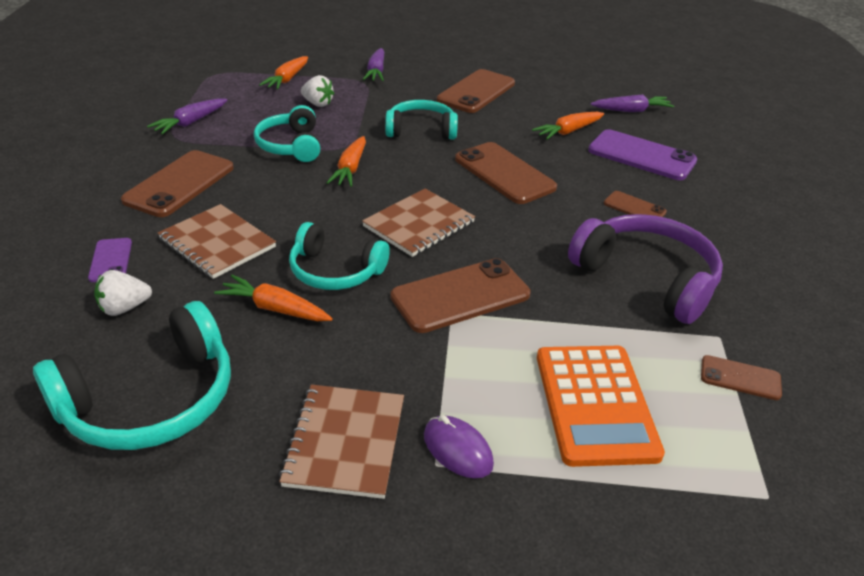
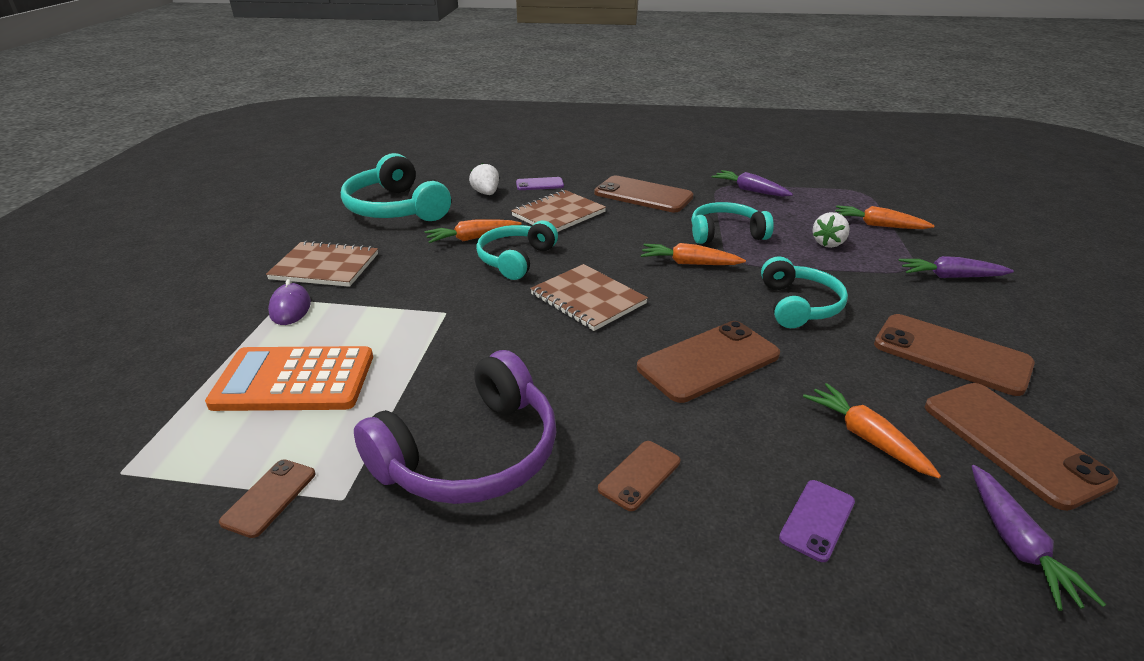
camera: 95 degrees right, 5 degrees down
orange carrot [214,275,333,321] -> orange carrot turned 135 degrees counterclockwise [425,219,521,243]
brown phone [391,258,531,333] -> brown phone moved to [925,383,1118,511]
purple mouse [424,415,494,479] -> purple mouse turned 60 degrees counterclockwise [268,279,311,325]
purple phone [588,129,697,180] -> purple phone [779,480,855,562], size x0.52

